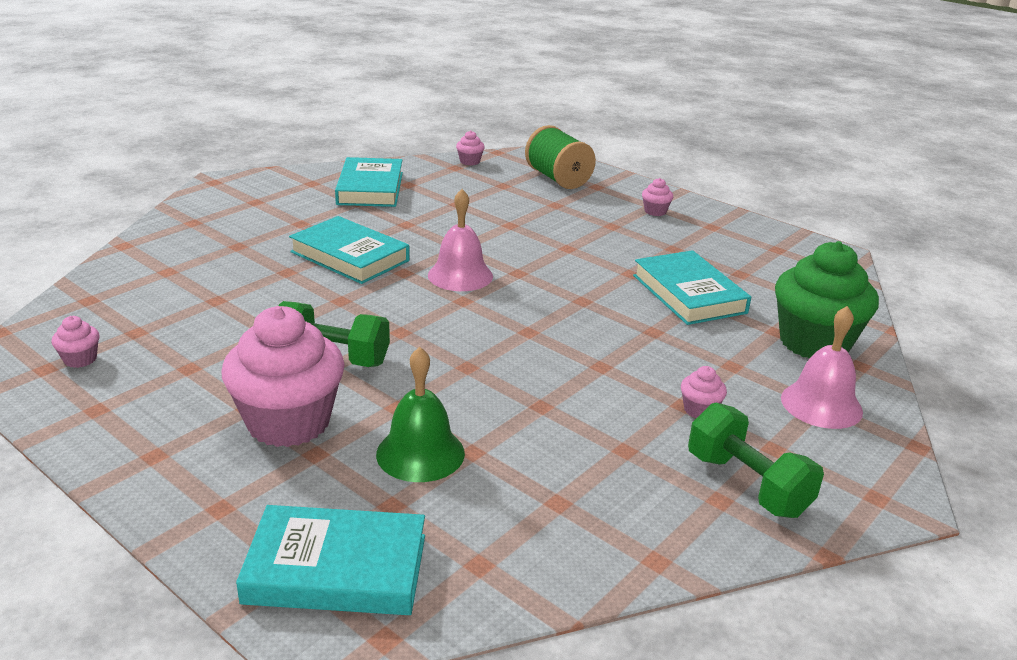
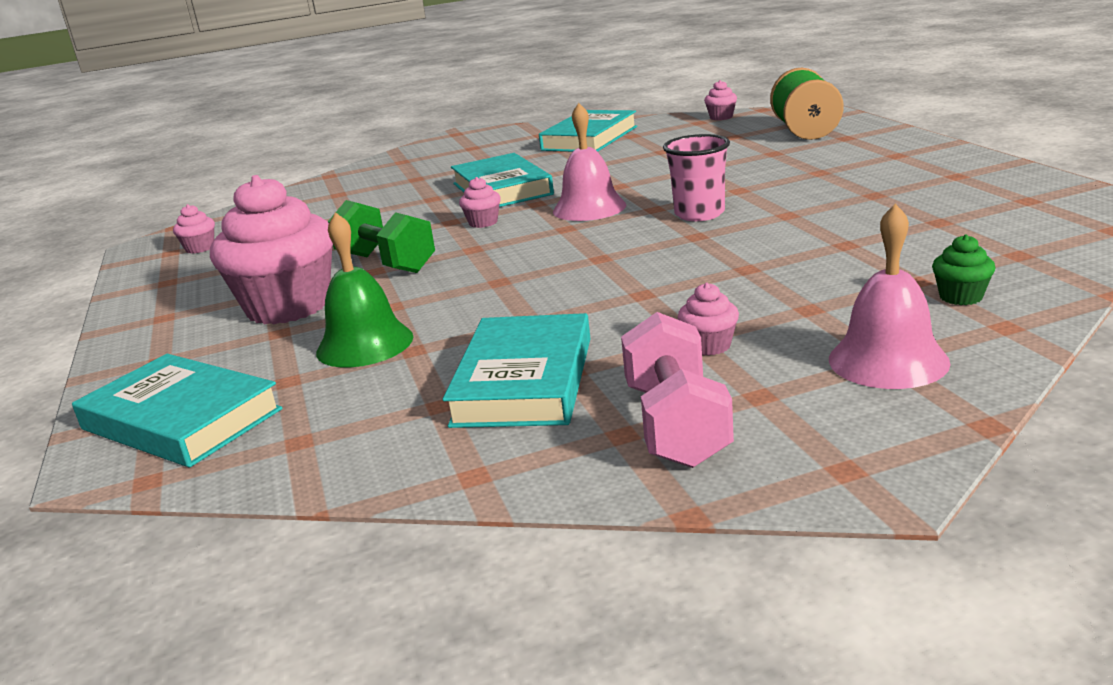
camera: 35 degrees right, 5 degrees down
turquoise book [633,250,751,325] -> turquoise book moved to [443,313,591,428]
pink cupcake [642,178,673,216] -> pink cupcake moved to [459,177,501,228]
green dumbbell [688,402,824,518] -> pink dumbbell [621,312,734,468]
green cupcake [775,241,879,359] -> green cupcake [932,235,996,305], size x0.41
none -> pink cup [663,134,730,221]

